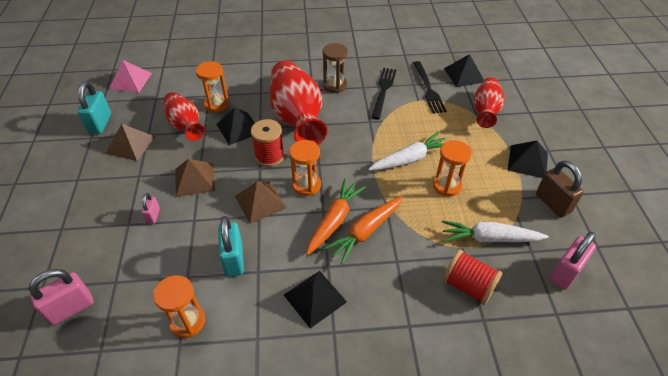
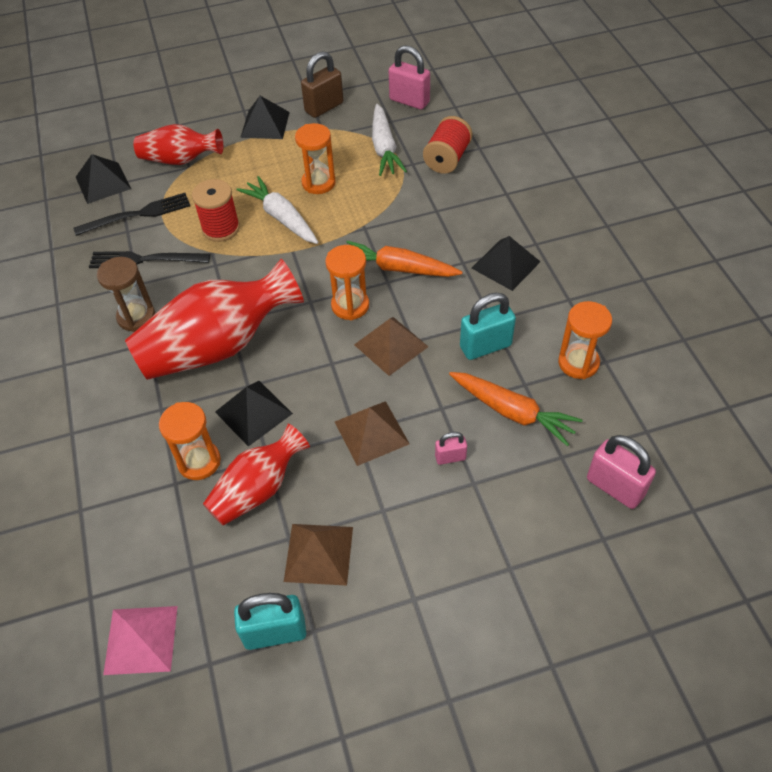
camera: 100 degrees left, 5 degrees up
red spool [251,119,284,167] -> red spool moved to [192,179,240,242]
orange carrot [323,196,403,264] -> orange carrot moved to [449,372,583,446]

